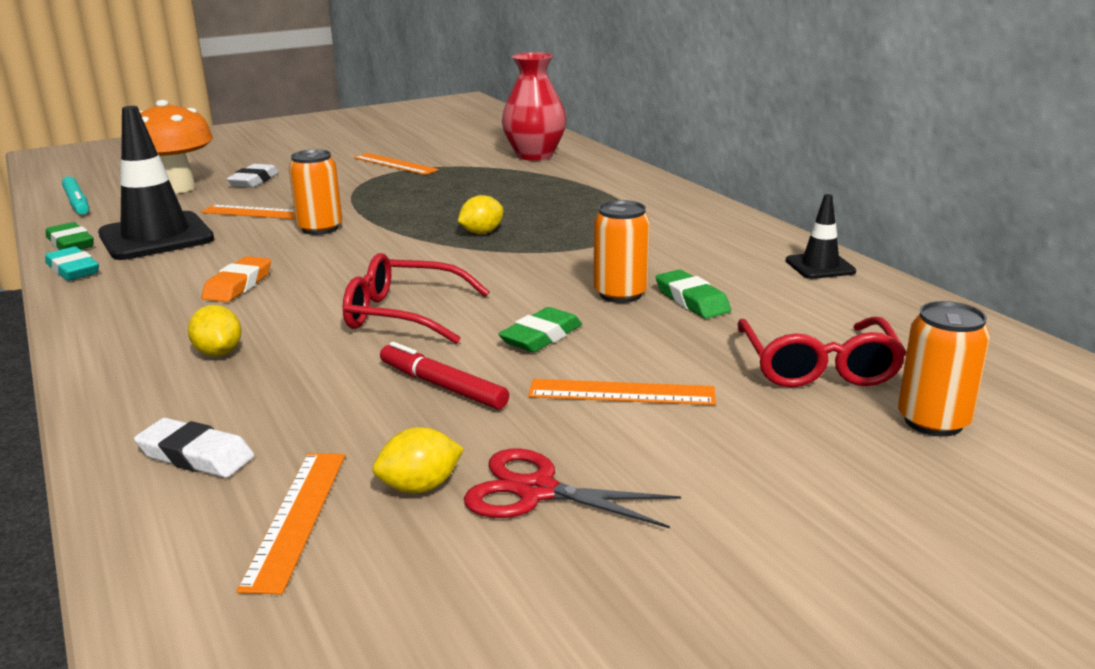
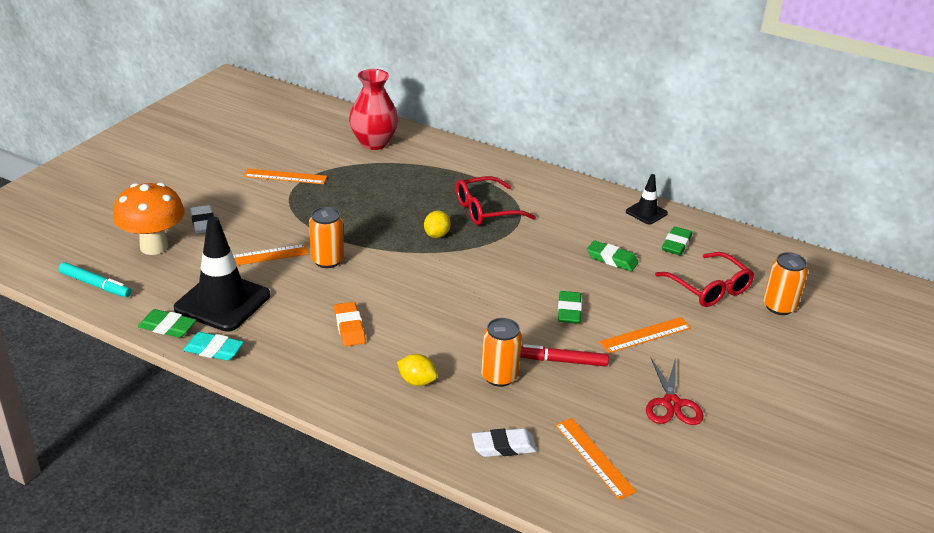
camera: 35 degrees left, 10 degrees up
red glasses [343,253,490,344] -> red glasses moved to [456,176,536,225]
yellow lemon [373,427,464,493] -> none
red scissors [464,449,681,528] -> red scissors turned 75 degrees counterclockwise [646,357,704,425]
orange can [594,200,650,303] -> orange can moved to [481,318,522,387]
none -> green eraser [662,226,692,255]

